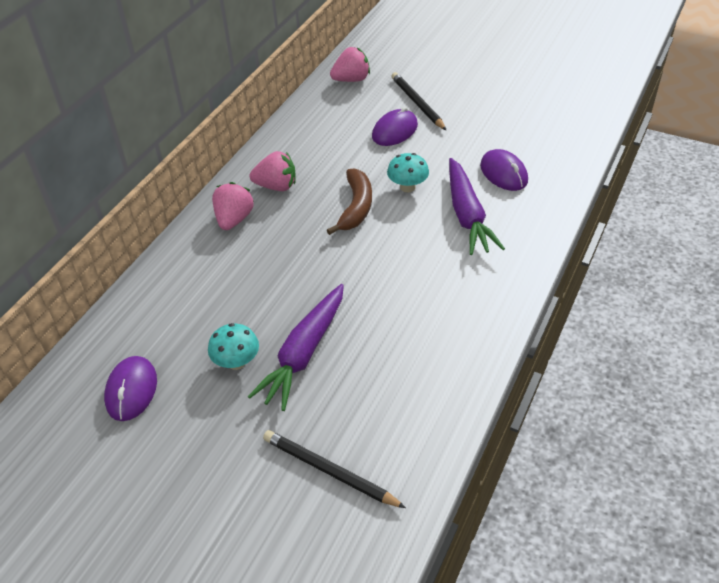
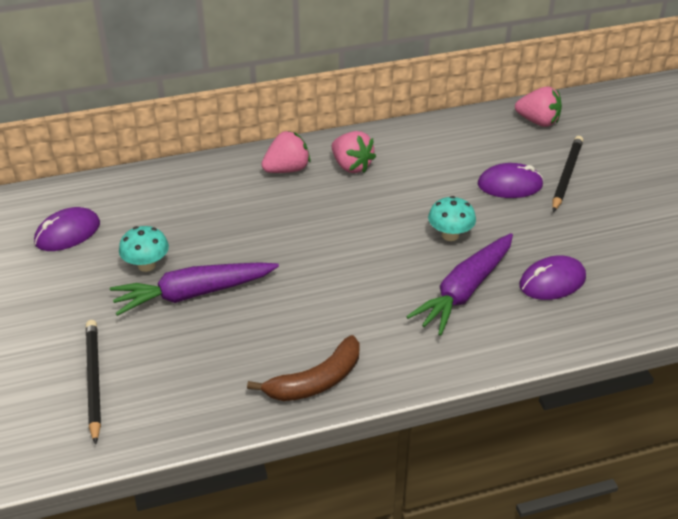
camera: 45 degrees right, 5 degrees down
brown banana [327,169,372,235] -> brown banana moved to [247,335,360,401]
purple mouse [480,149,528,191] -> purple mouse turned 45 degrees clockwise [519,255,586,300]

